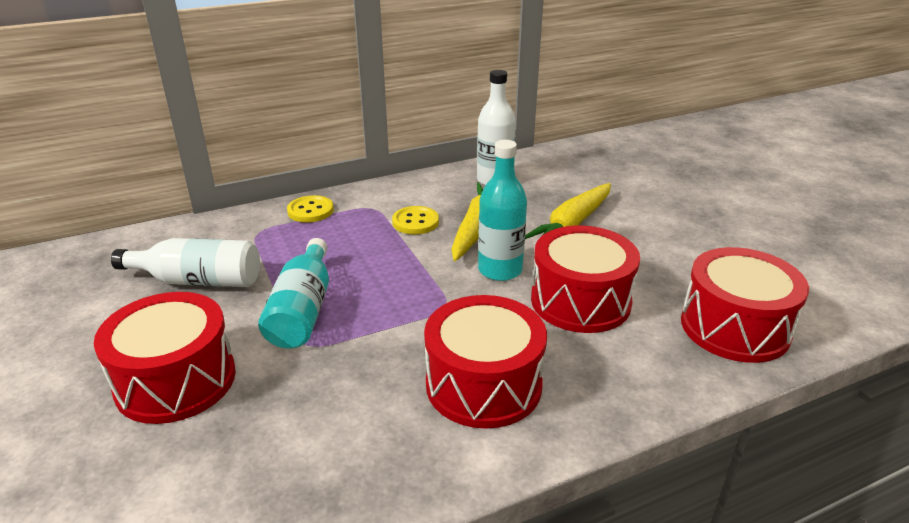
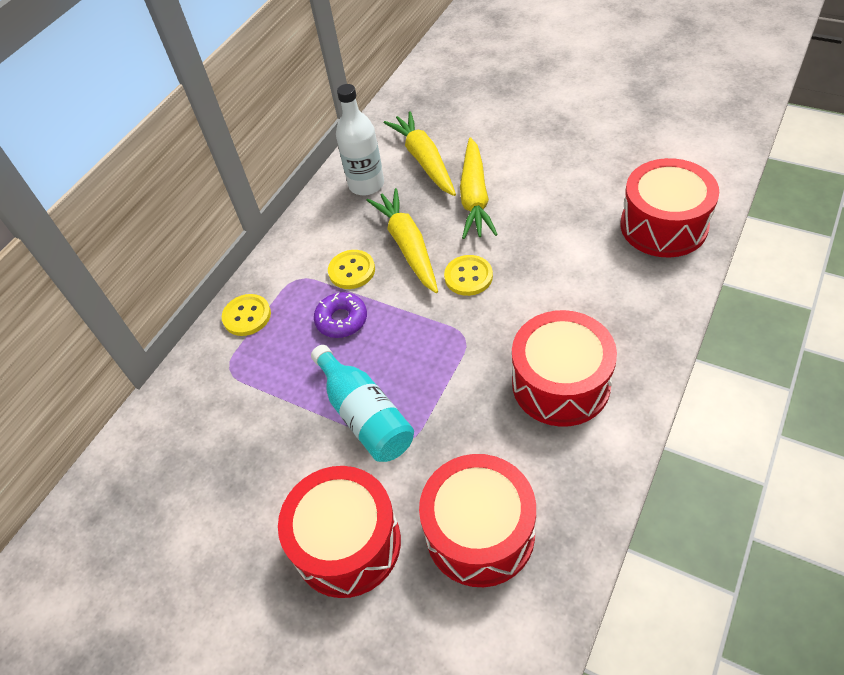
camera: 30 degrees left, 20 degrees up
white bottle [111,238,260,287] -> none
turquoise bottle [478,140,527,281] -> yellow button [444,255,493,296]
red drum [531,225,640,333] -> red drum moved to [419,454,536,587]
none -> purple donut [314,292,367,338]
none -> yellow carrot [384,111,456,196]

